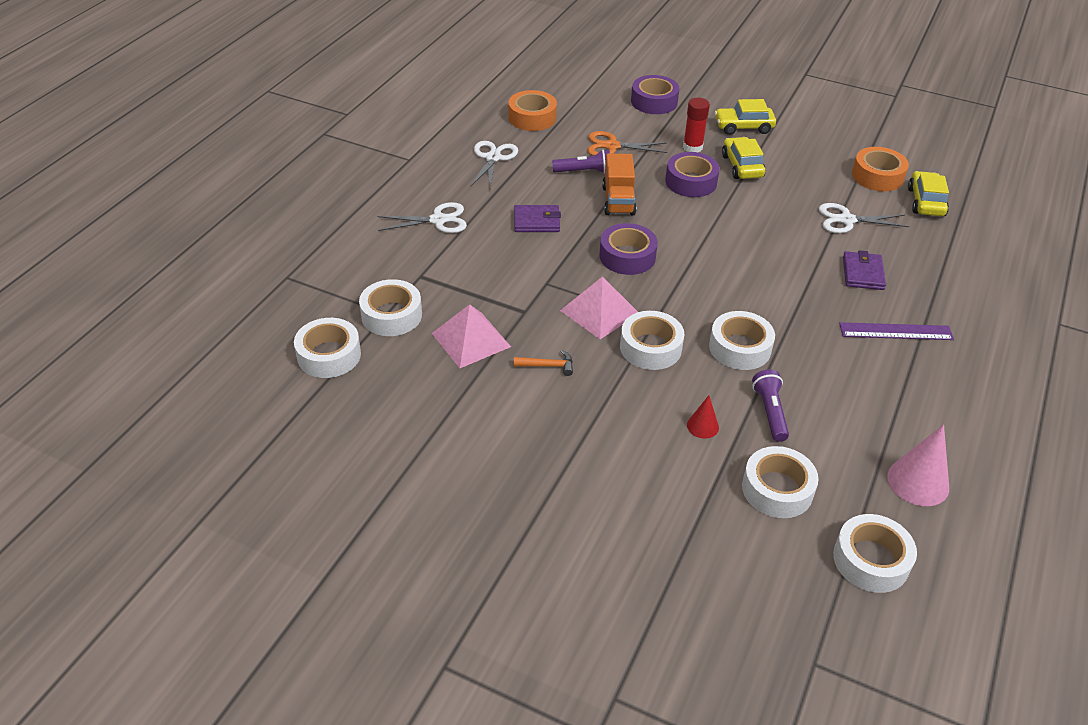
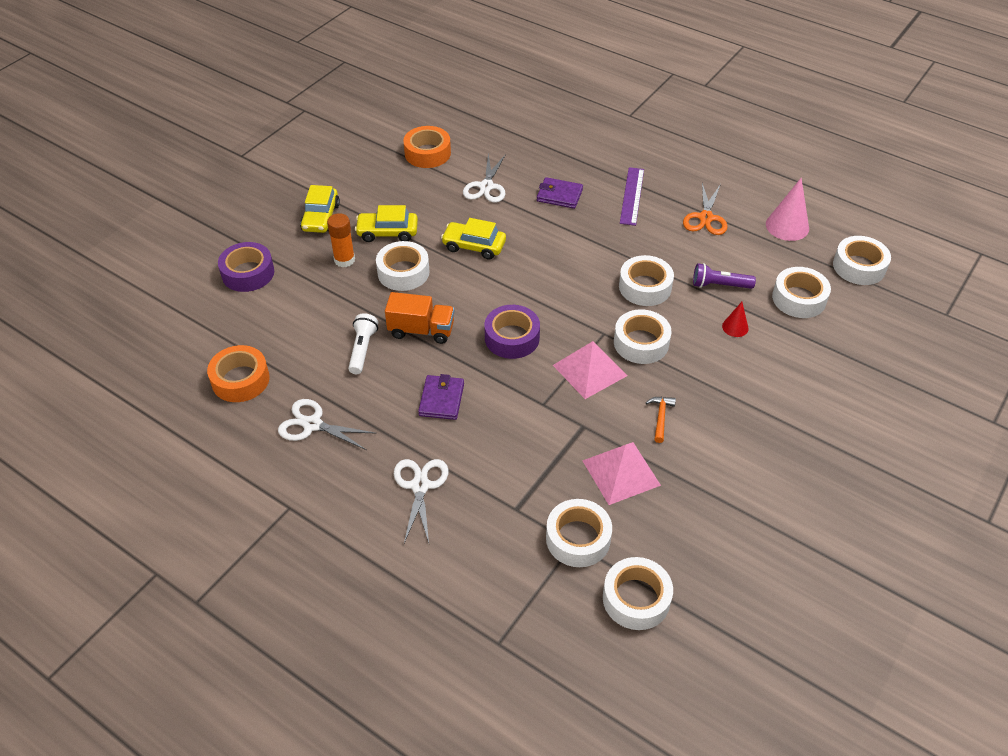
camera: 80 degrees left, 5 degrees up
purple flashlight [552,150,610,174] -> white flashlight [348,313,378,374]
orange scissors [587,131,667,156] -> orange scissors moved to [683,183,728,235]
purple tape [665,152,720,197] -> white tape [376,241,430,291]
red glue stick [683,98,710,152] -> orange glue stick [327,213,355,267]
yellow car [908,171,949,216] -> yellow car moved to [441,218,506,260]

